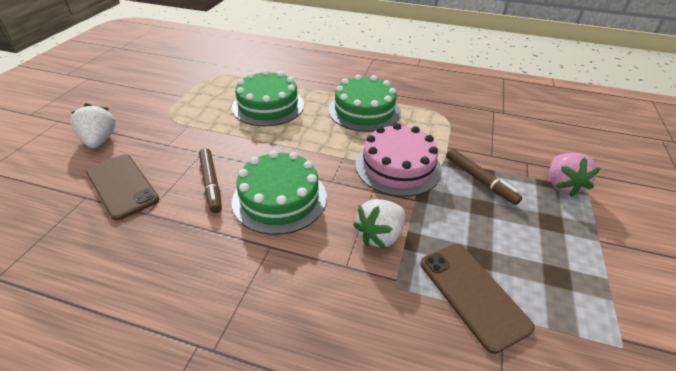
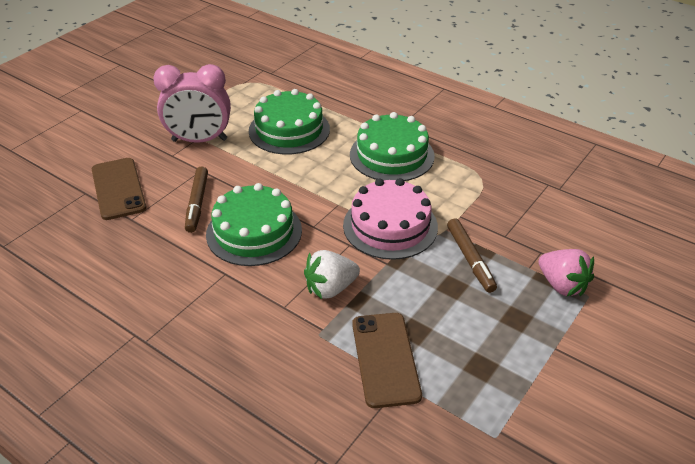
camera: 20 degrees right, 0 degrees up
white strawberry [71,103,115,148] -> none
pink strawberry [549,153,601,197] -> pink strawberry turned 60 degrees counterclockwise [538,249,594,297]
none -> pink clock [153,64,231,143]

